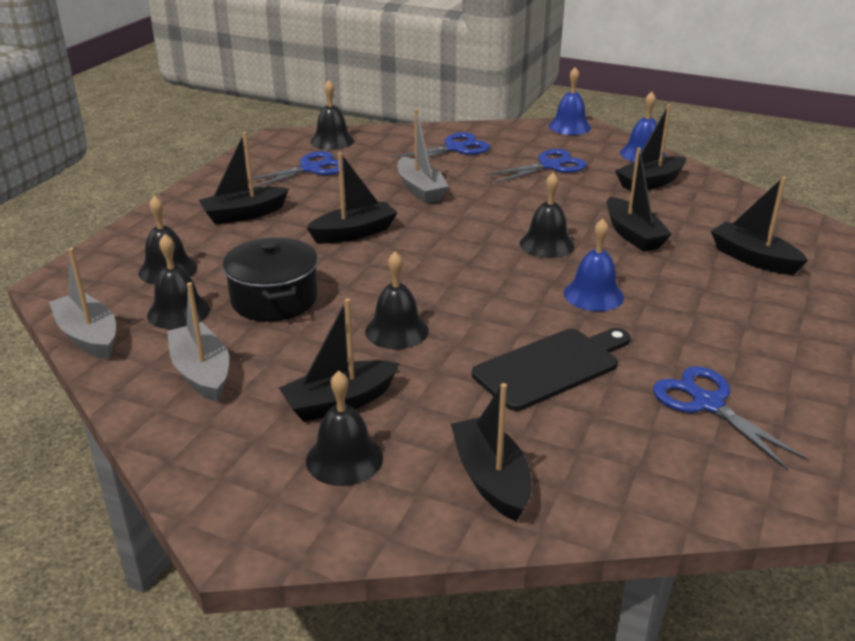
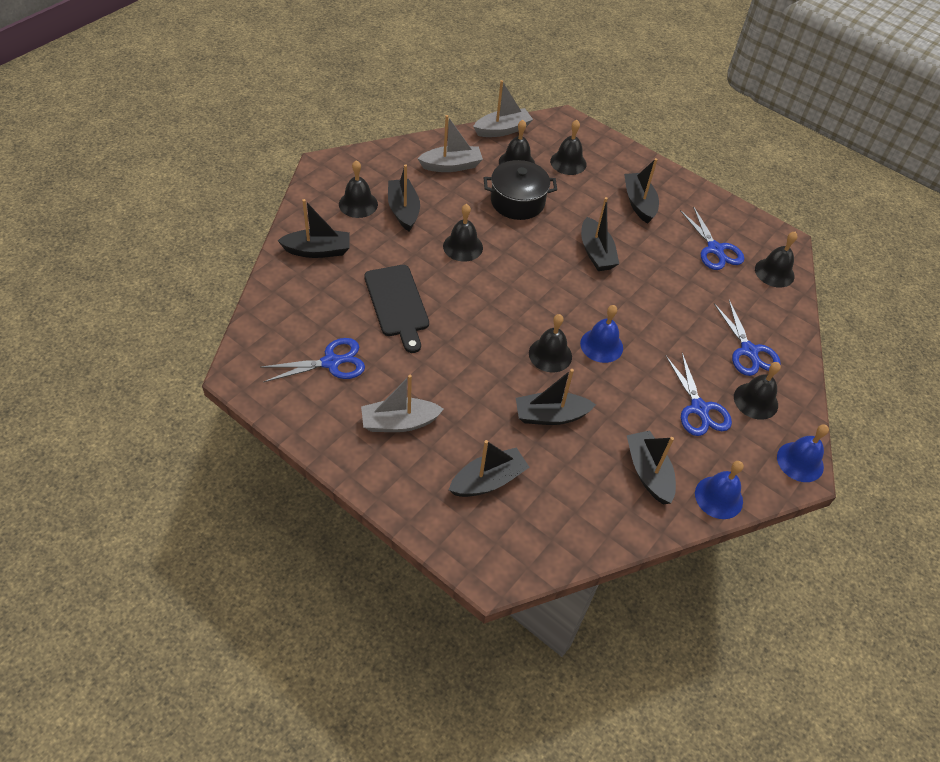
camera: 100 degrees right, 20 degrees up
grey boat [397,109,449,203] -> grey boat moved to [361,375,444,432]
blue bell [564,219,624,311] -> blue bell moved to [580,305,623,363]
none -> black bell [734,362,781,420]

